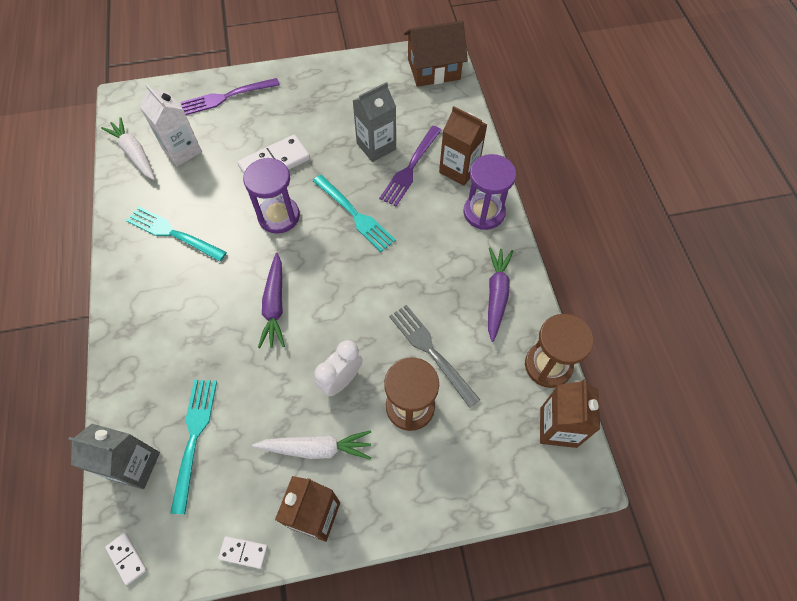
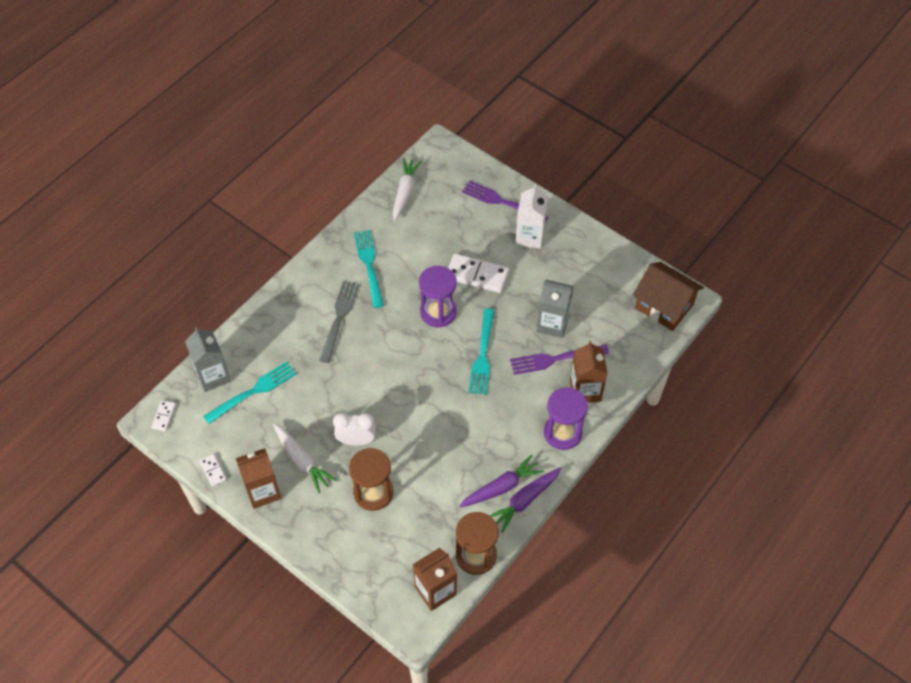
camera: 50 degrees right, 5 degrees down
white carton [139,84,202,166] -> white carton moved to [515,184,548,249]
purple carrot [258,253,285,348] -> purple carrot moved to [490,467,562,533]
grey fork [389,305,480,408] -> grey fork moved to [319,281,360,363]

